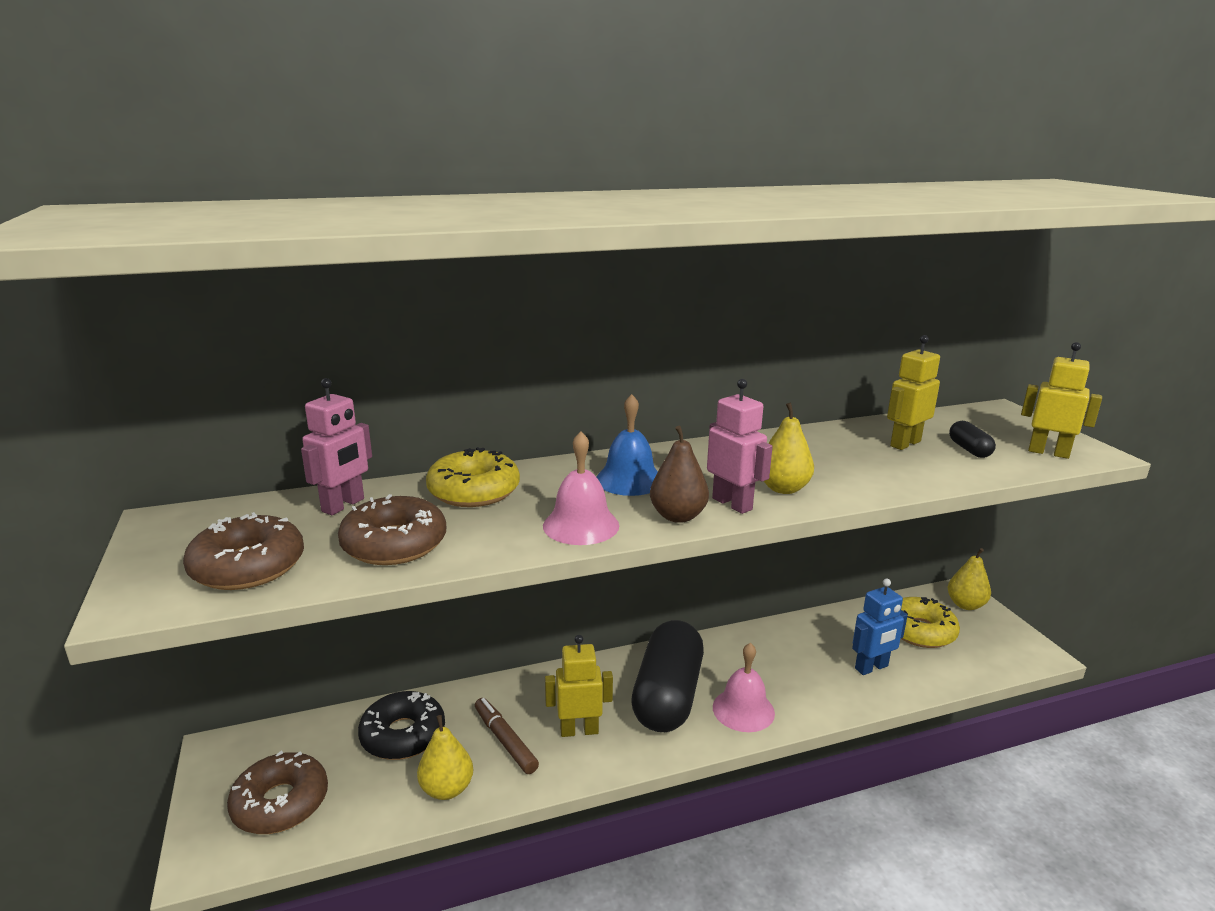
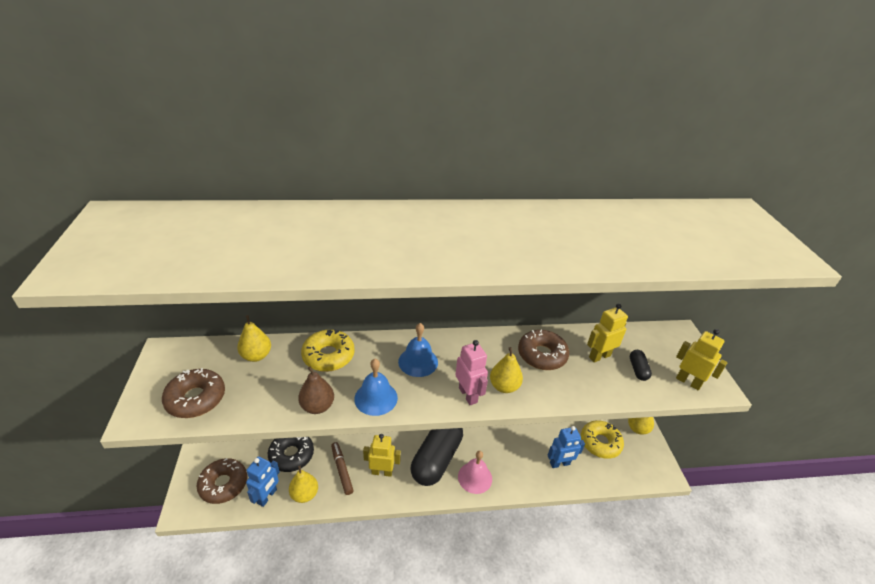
camera: 10 degrees right, 15 degrees up
pink robot [301,378,372,515] -> yellow pear [237,315,271,362]
brown donut [338,494,446,565] -> brown donut moved to [518,330,569,370]
pink bell [543,431,619,545] -> blue bell [354,359,398,416]
brown pear [650,426,709,523] -> brown pear moved to [298,367,334,414]
none -> blue robot [246,456,280,507]

